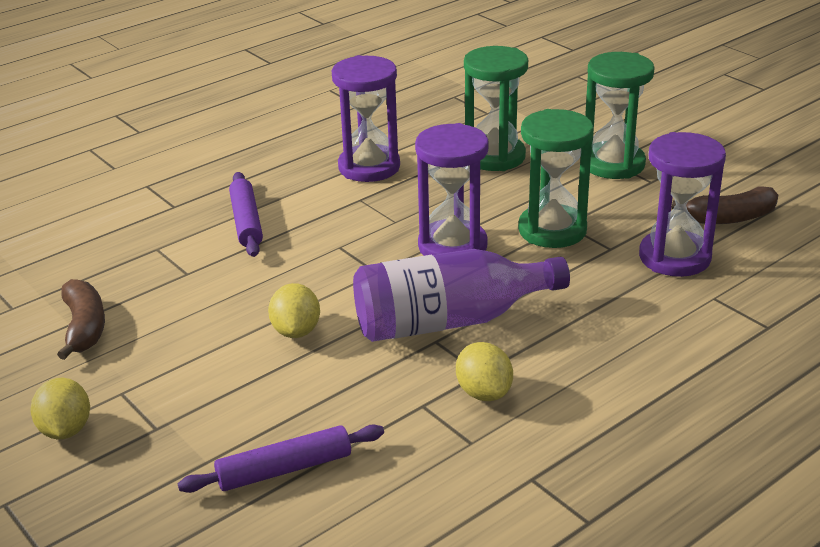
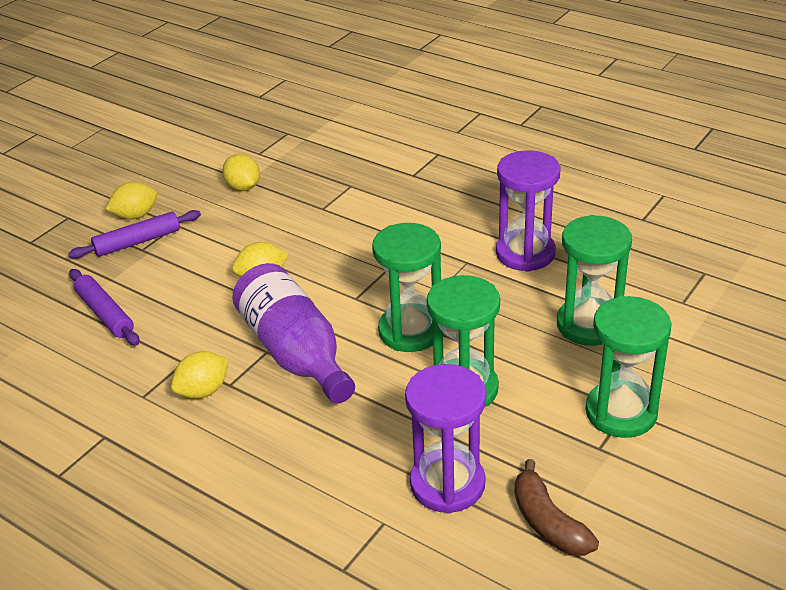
camera: 75 degrees right, 5 degrees up
brown banana [57,279,105,360] -> yellow lemon [222,154,260,191]
purple rolling pin [229,172,263,257] -> purple rolling pin moved to [68,210,201,259]
purple hourglass [415,123,489,256] -> green hourglass [372,223,441,352]

